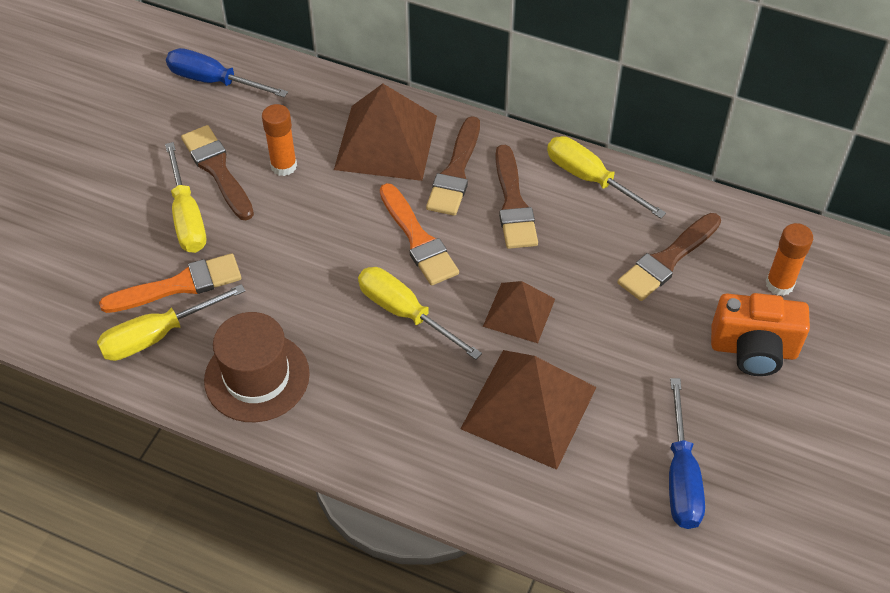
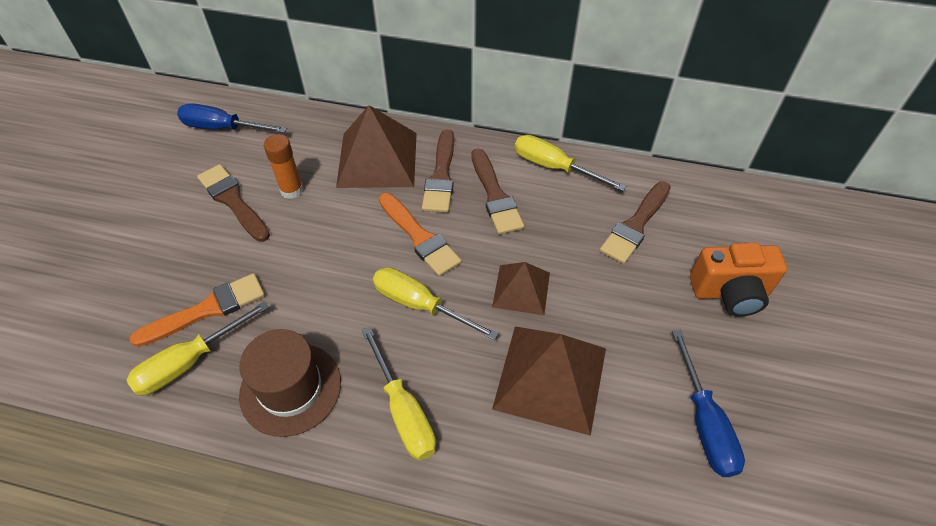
camera: 10 degrees left, 0 degrees up
yellow screwdriver [165,142,206,253] -> yellow screwdriver moved to [362,326,436,461]
orange glue stick [766,223,813,296] -> none

